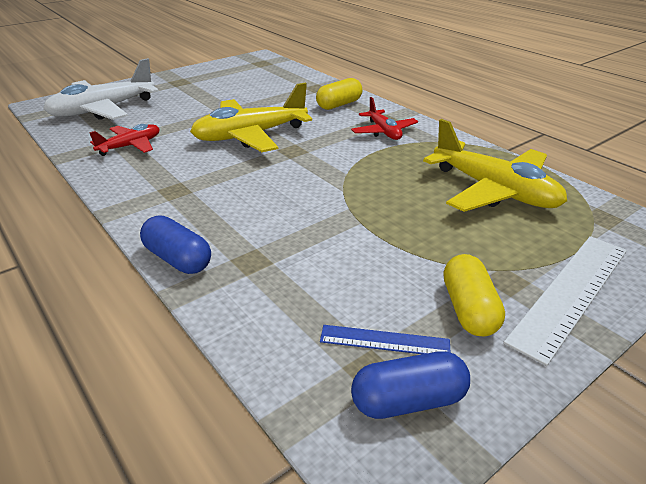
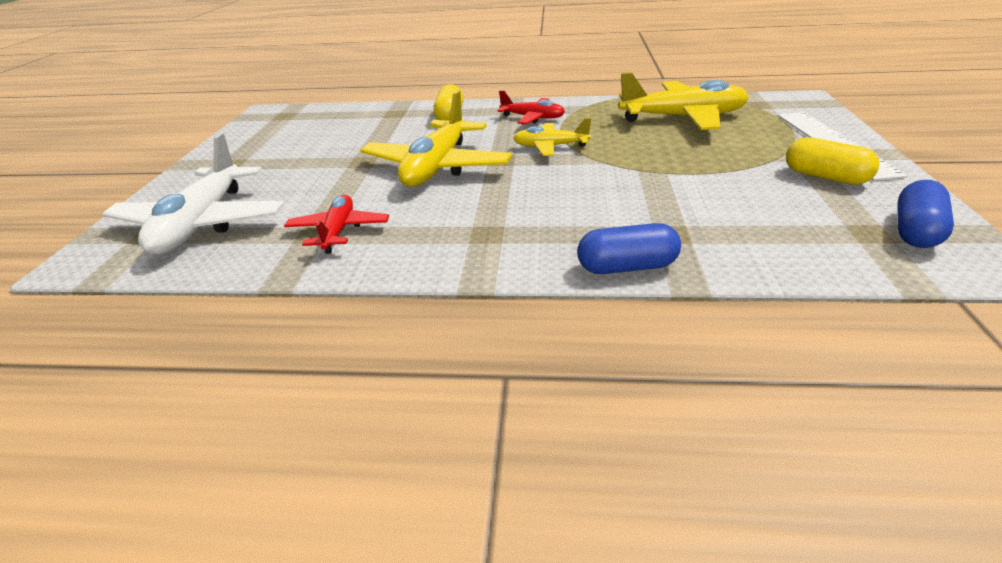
camera: 45 degrees left, 0 degrees up
blue ruler [320,325,451,354] -> none
none -> yellow plane [513,118,591,156]

